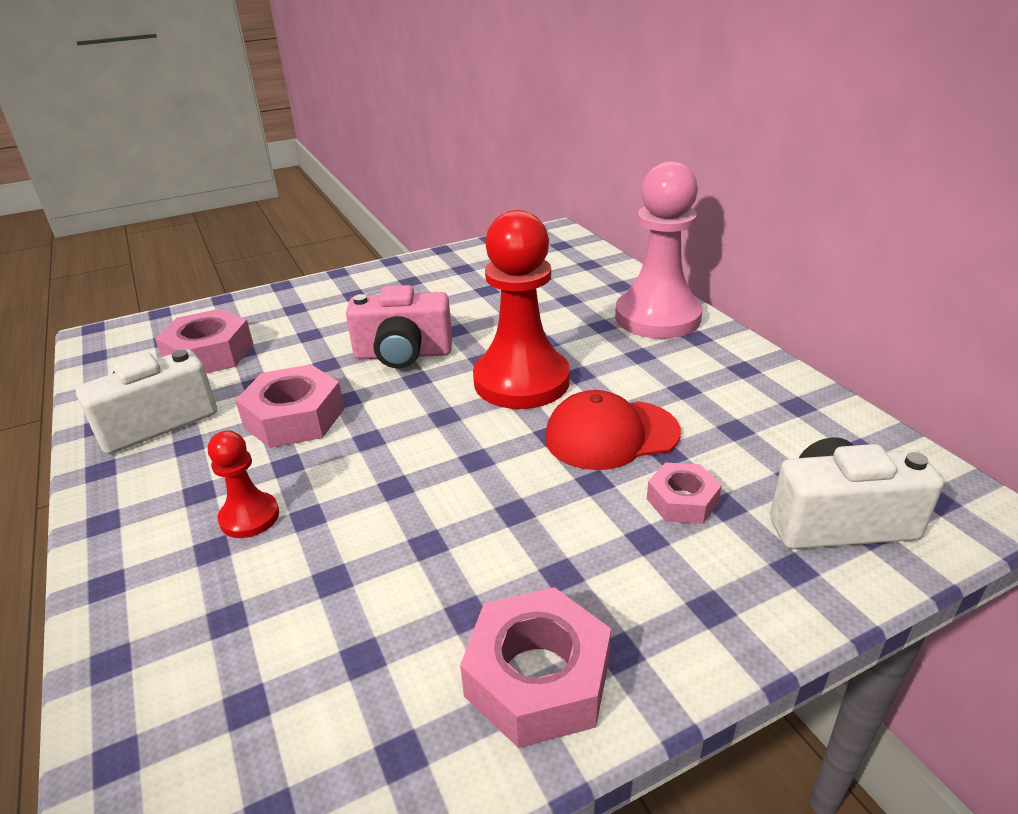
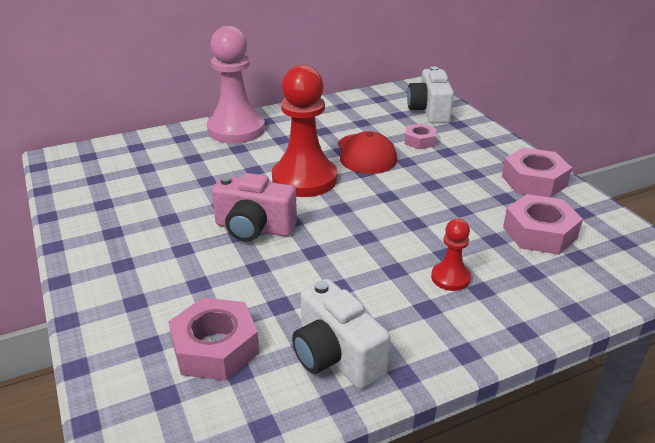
camera: 90 degrees left, 0 degrees up
pink nut [235,364,344,448] -> pink nut moved to [503,194,583,255]
pink camera [346,285,452,368] -> pink camera turned 105 degrees clockwise [212,173,297,242]

